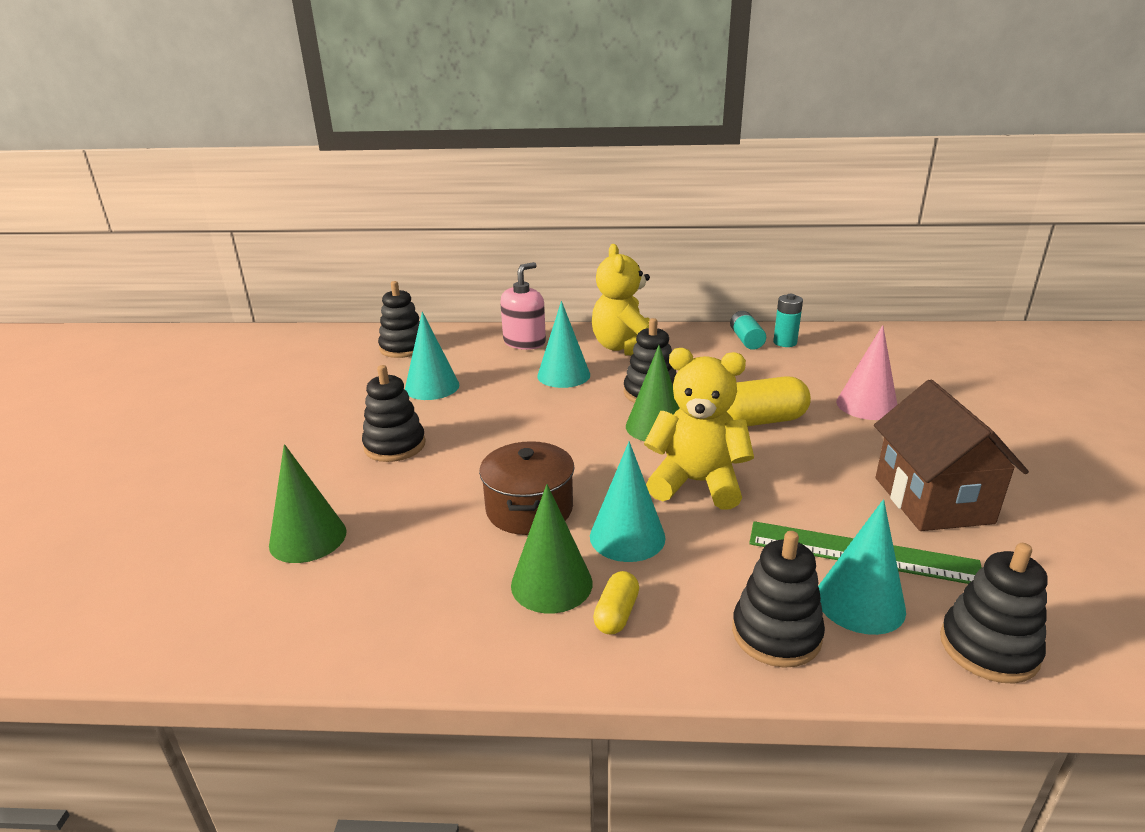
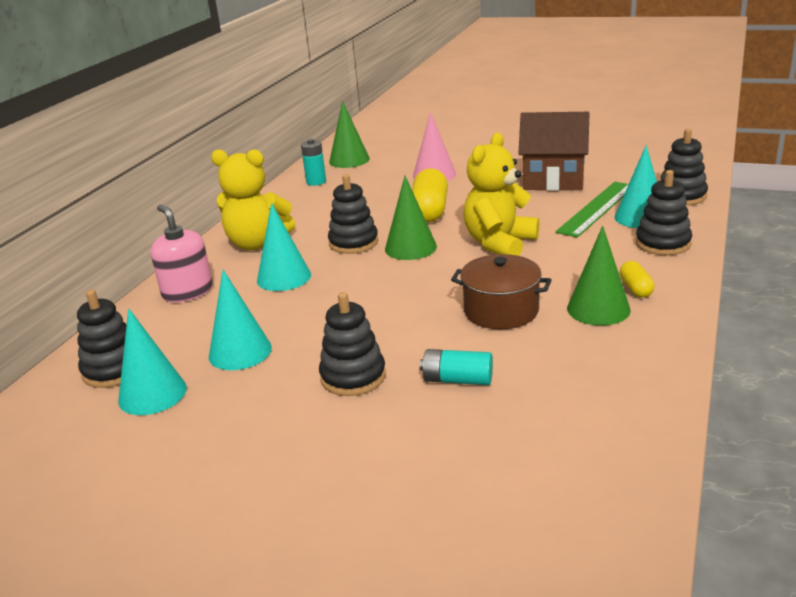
camera: 70 degrees left, 0 degrees up
green cone [269,444,347,563] -> green cone moved to [329,101,370,168]
turquoise cone [590,441,666,562] -> turquoise cone moved to [118,308,187,415]
yellow capsule [593,571,639,635] -> yellow capsule turned 45 degrees clockwise [620,261,654,298]
turquoise battery [730,311,766,350] -> turquoise battery moved to [420,349,493,385]

